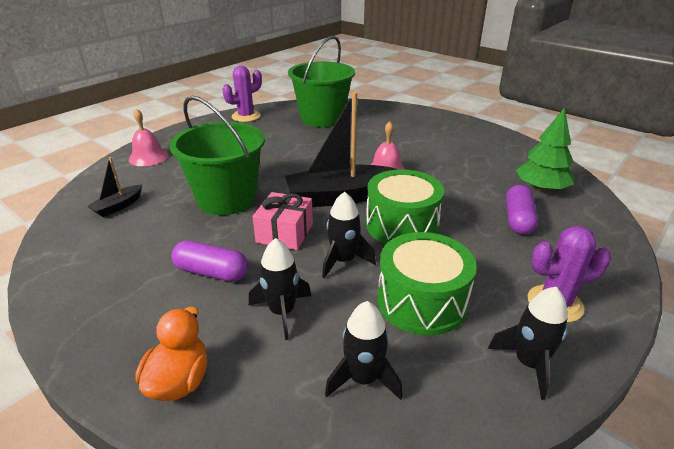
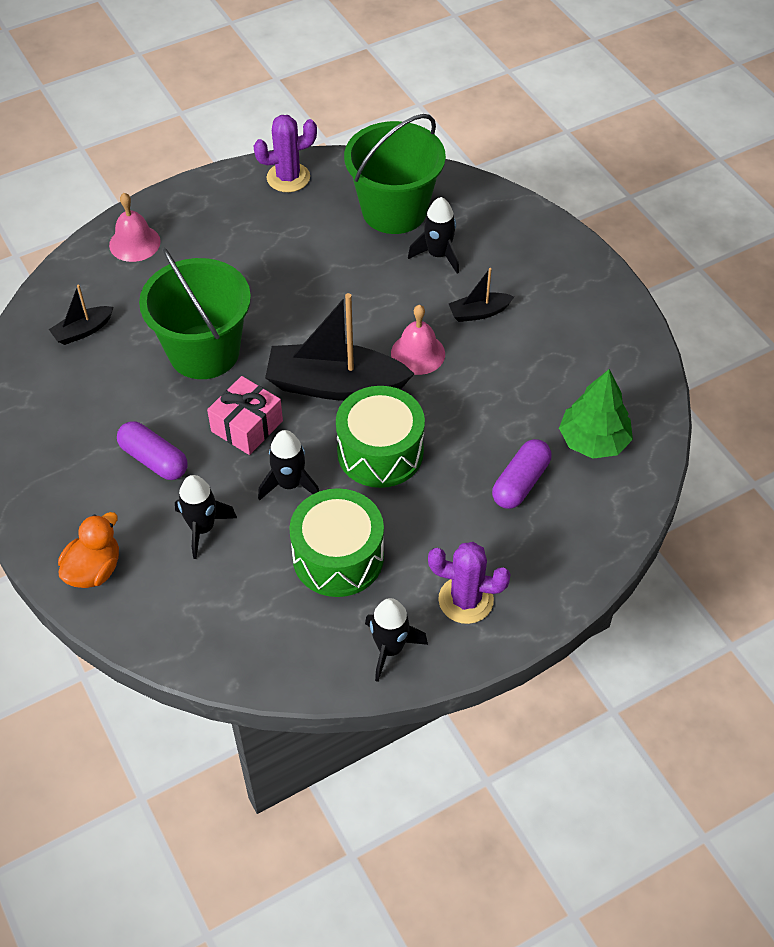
camera: 20 degrees right, 20 degrees up
black rocket [325,301,403,400] -> black rocket moved to [408,197,459,273]
none -> black boat [449,268,514,322]

